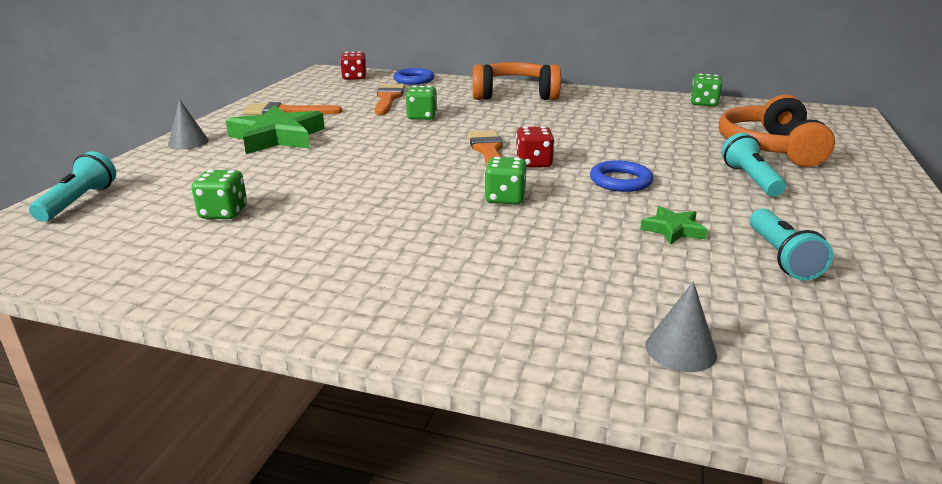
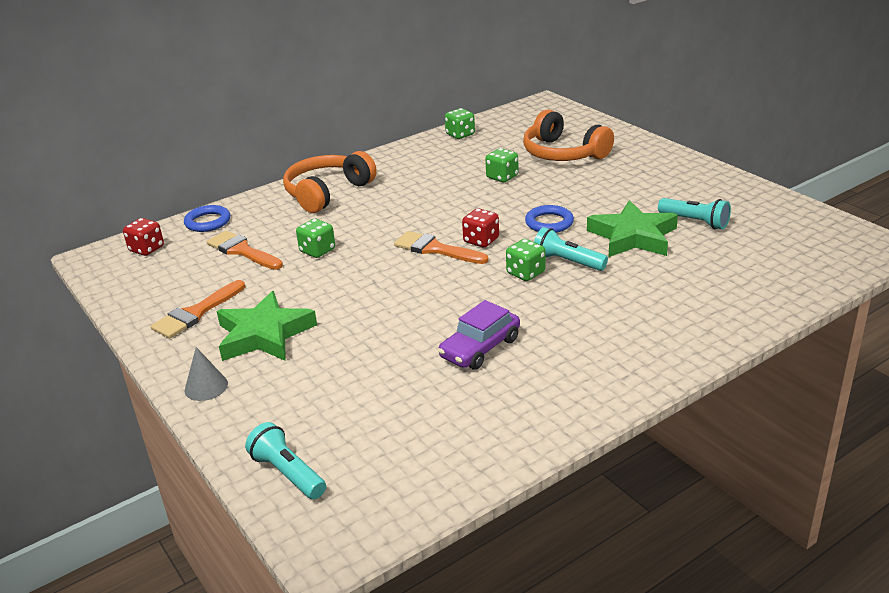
camera: 50 degrees left, 5 degrees up
green dice [192,170,247,219] -> green dice moved to [485,148,519,182]
green star [640,206,708,245] -> green star [587,200,678,257], size x2.07
grey cone [645,281,717,372] -> none
turquoise flashlight [721,133,786,197] -> turquoise flashlight moved to [534,227,608,271]
none -> purple car [438,300,520,370]

